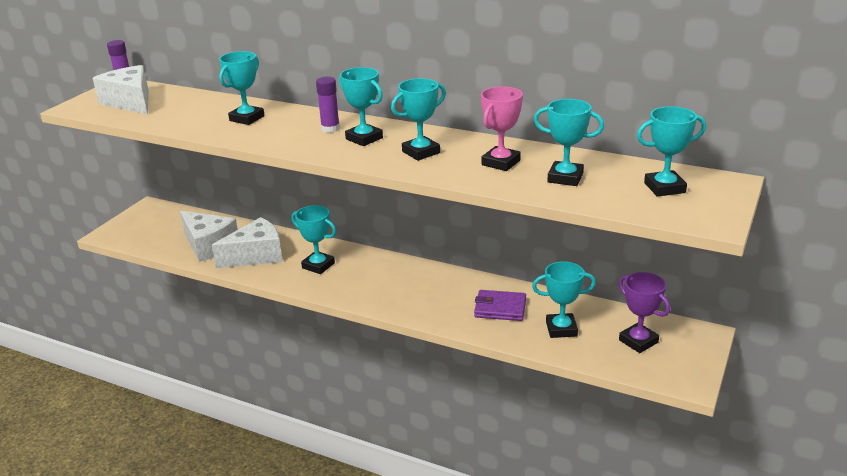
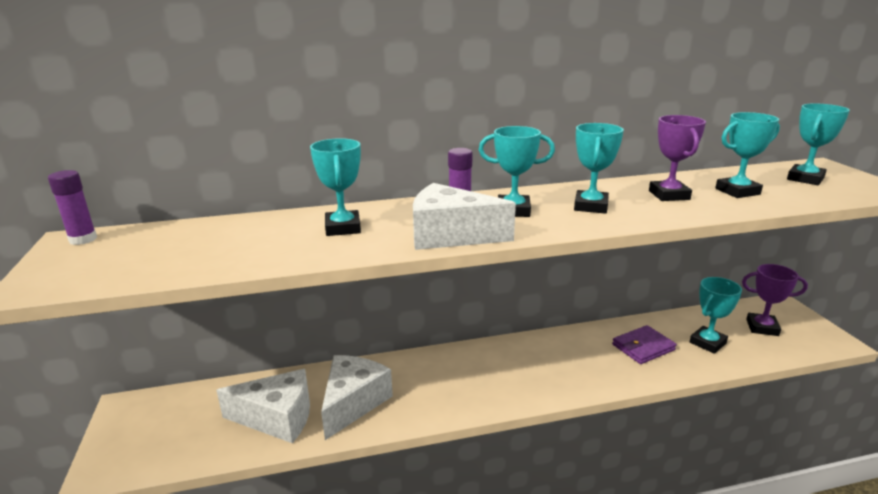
camera: 40 degrees left, 5 degrees down
white cheese [93,65,149,115] -> white cheese moved to [413,183,516,250]
turquoise trophy [292,205,336,274] -> none
pink trophy [481,86,523,171] -> purple trophy [649,115,706,201]

